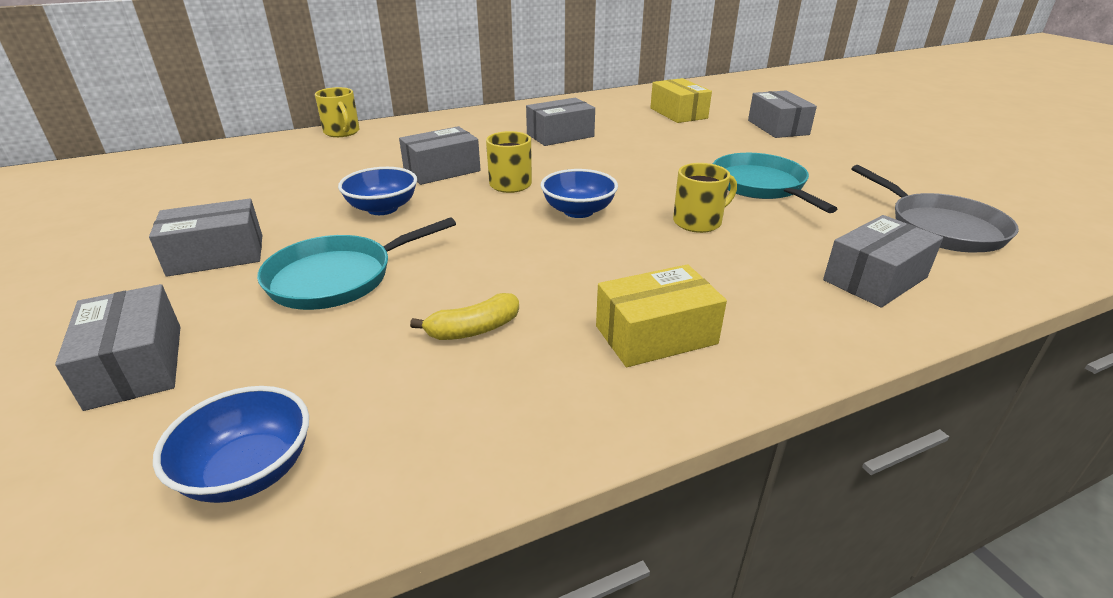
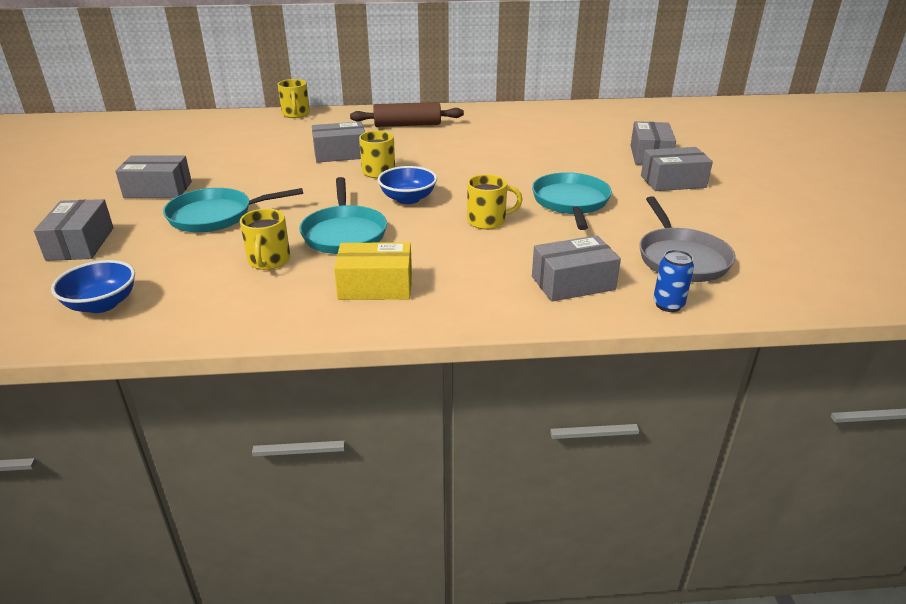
camera: 20 degrees right, 0 degrees up
blue bowl [338,167,417,215] -> none
yellow banana [410,293,519,340] -> yellow mug [240,209,290,270]
grey box [526,98,595,146] -> grey box moved to [641,147,713,191]
yellow box [650,78,712,123] -> none
none -> turquoise pan [299,177,387,254]
none -> brown rolling pin [350,102,464,127]
none -> blue can [653,250,694,312]

